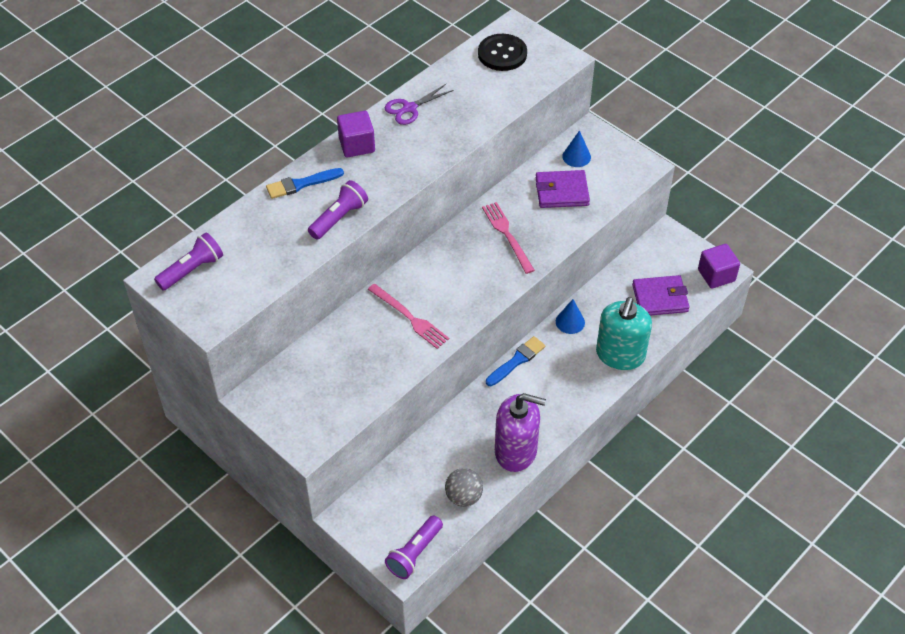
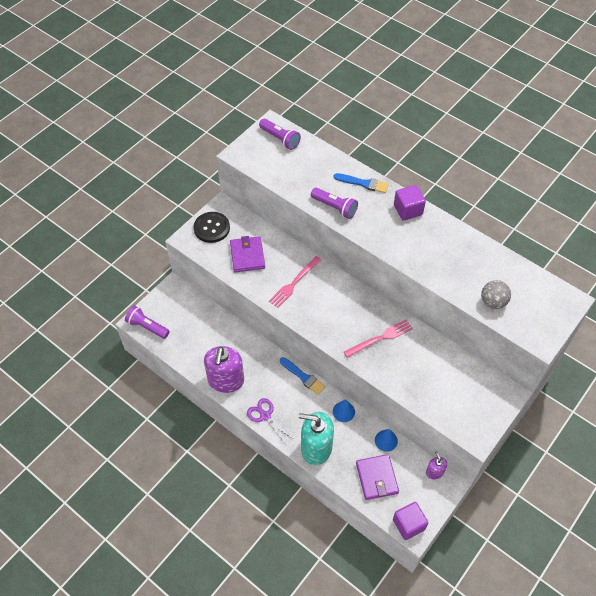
camera: 85 degrees right, 5 degrees up
blue brush [266,168,344,199] -> blue brush turned 135 degrees clockwise [334,173,389,193]
purple scissors [385,84,454,125] -> purple scissors moved to [247,398,292,444]
grey ball [445,468,483,507] -> grey ball moved to [481,280,511,309]
black button [478,34,527,71] -> black button moved to [193,212,230,243]
purple wallet [536,170,590,208] -> purple wallet moved to [230,236,265,272]
blue cone [562,130,591,167] -> blue cone moved to [375,429,398,452]
none -> purple soap dispenser [426,451,447,479]

